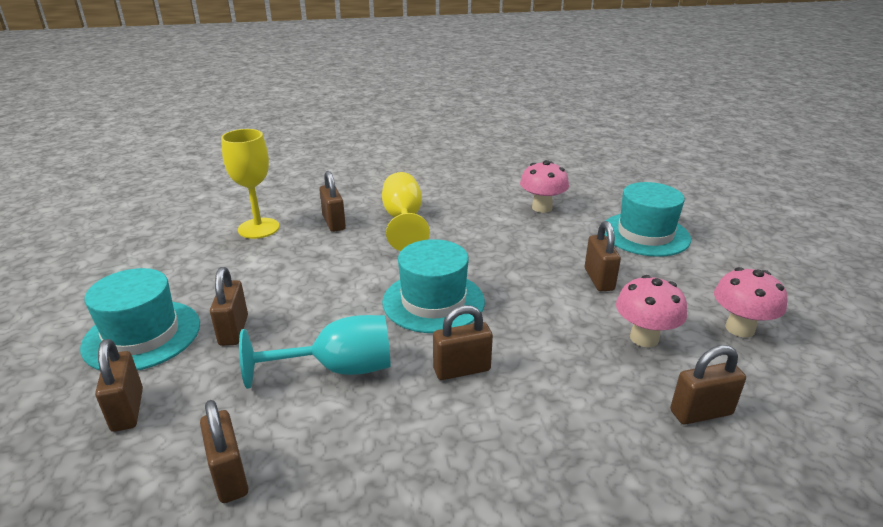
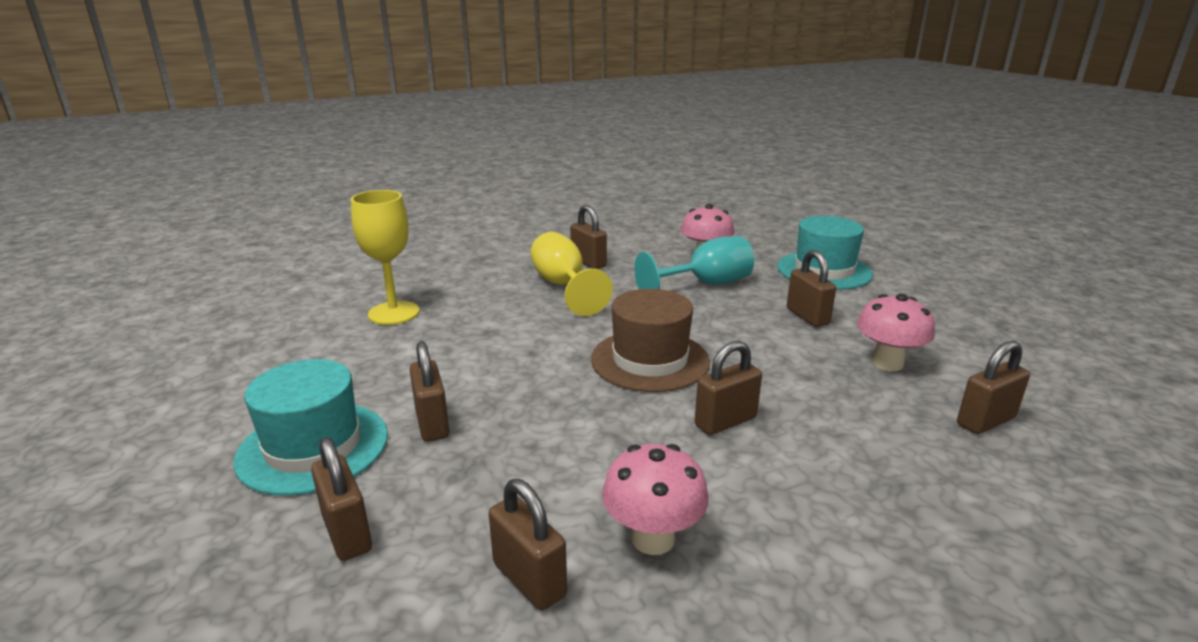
camera: 15 degrees left, 5 degrees down
turquoise goblet [239,315,390,389] -> turquoise goblet moved to [634,236,754,289]
brown padlock [319,171,346,232] -> brown padlock moved to [570,205,607,269]
turquoise hat [382,239,485,333] -> brown hat [591,289,710,392]
pink mushroom [714,267,787,338] -> pink mushroom moved to [602,444,709,555]

